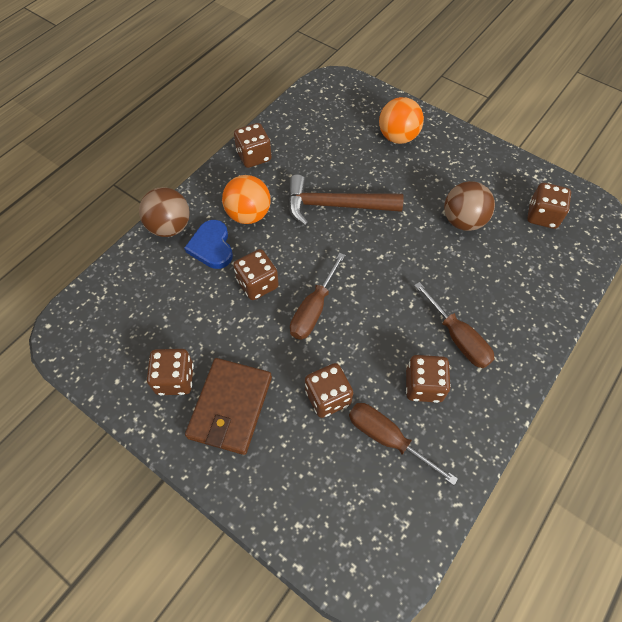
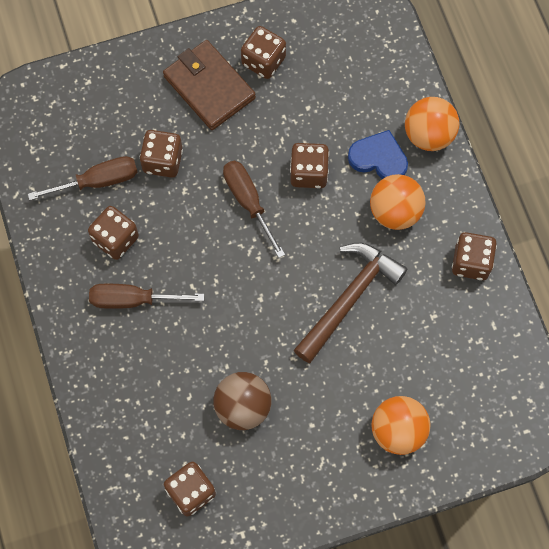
camera: 125 degrees right, 10 degrees up
brown ball [139,187,190,237] -> orange ball [405,97,459,151]

